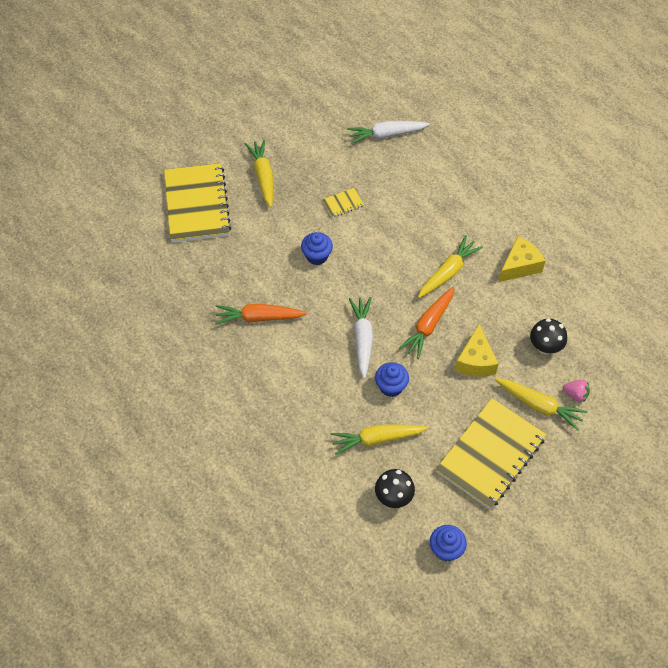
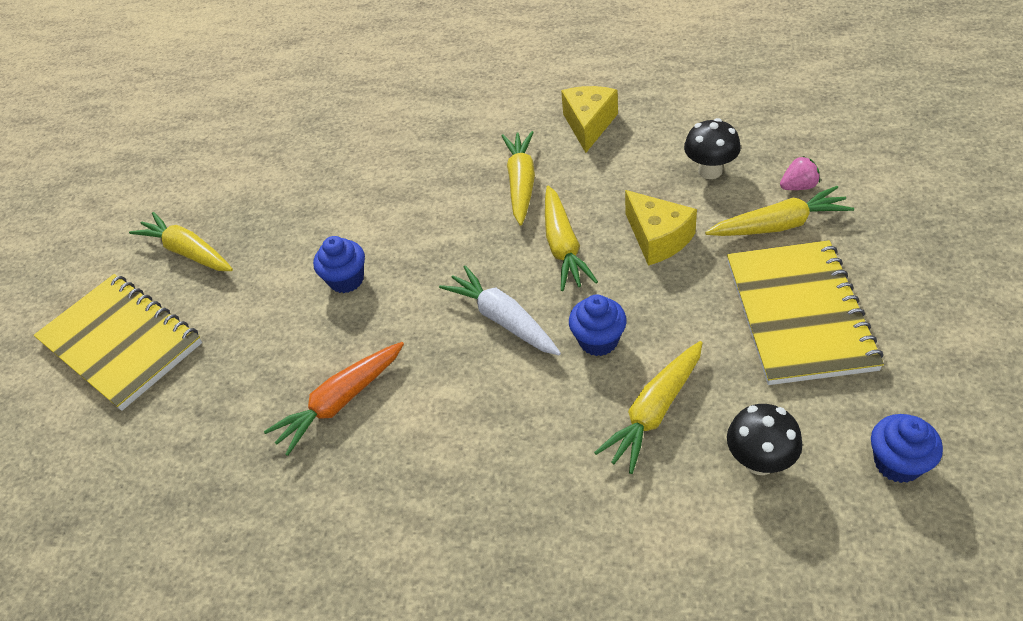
camera: 35 degrees left, 10 degrees down
yellow notebook [322,188,364,218] -> none
white carrot [347,121,430,144] -> none
orange carrot [399,287,455,359] -> yellow carrot [545,186,598,291]

